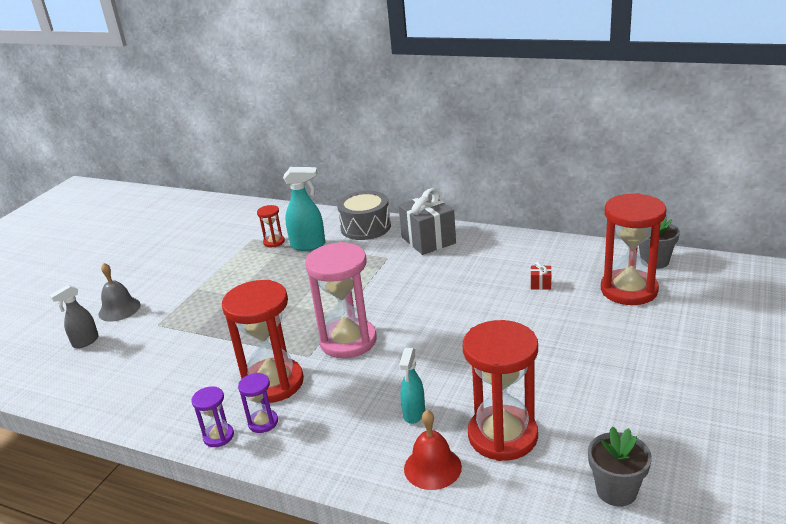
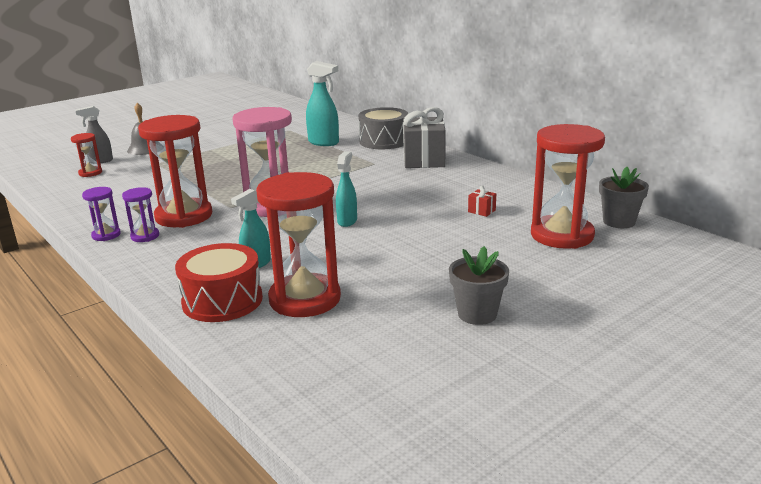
camera: 25 degrees right, 5 degrees down
red hourglass [257,205,285,247] -> red hourglass moved to [71,133,102,177]
red bell [404,410,462,490] -> red drum [175,243,263,322]
grey flower pot [588,426,652,507] -> grey flower pot moved to [449,246,509,325]
none -> turquoise spray bottle [336,151,357,227]

